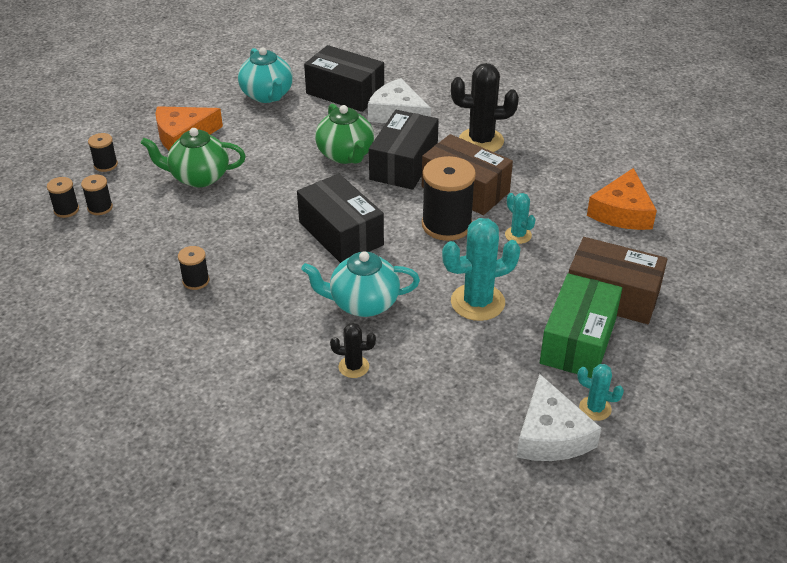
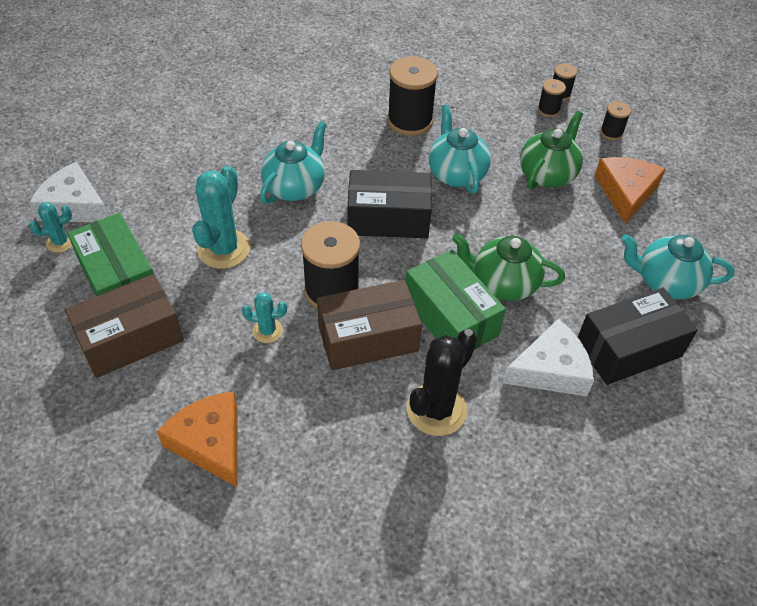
camera: 125 degrees right, 10 degrees up
black spool [178,246,210,290] -> black spool [387,56,438,136], size x2.01
black cactus [330,323,376,378] -> none
black box [369,110,439,190] -> green box [406,250,506,350]
none -> turquoise teapot [429,105,491,194]

